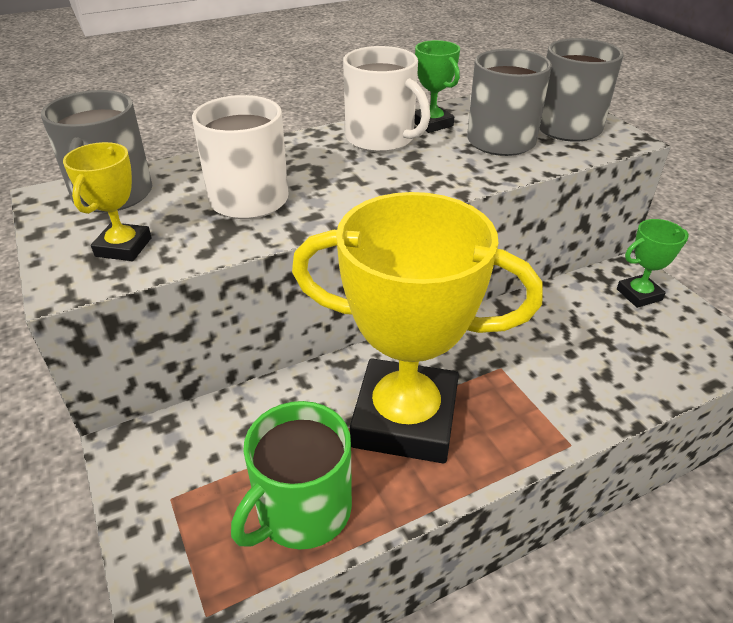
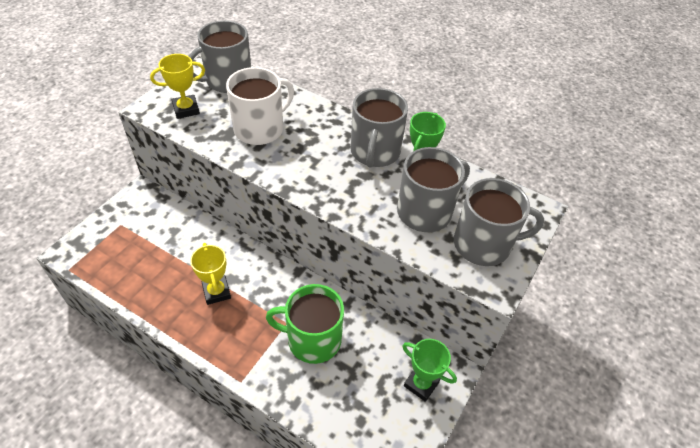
camera: 55 degrees right, 10 degrees up
green mug [231,401,352,550] -> green mug moved to [266,284,344,364]
yellow trophy [292,192,542,463] -> yellow trophy [190,243,231,305], size x0.42
white mug [343,46,430,152] -> grey mug [351,88,408,168]

